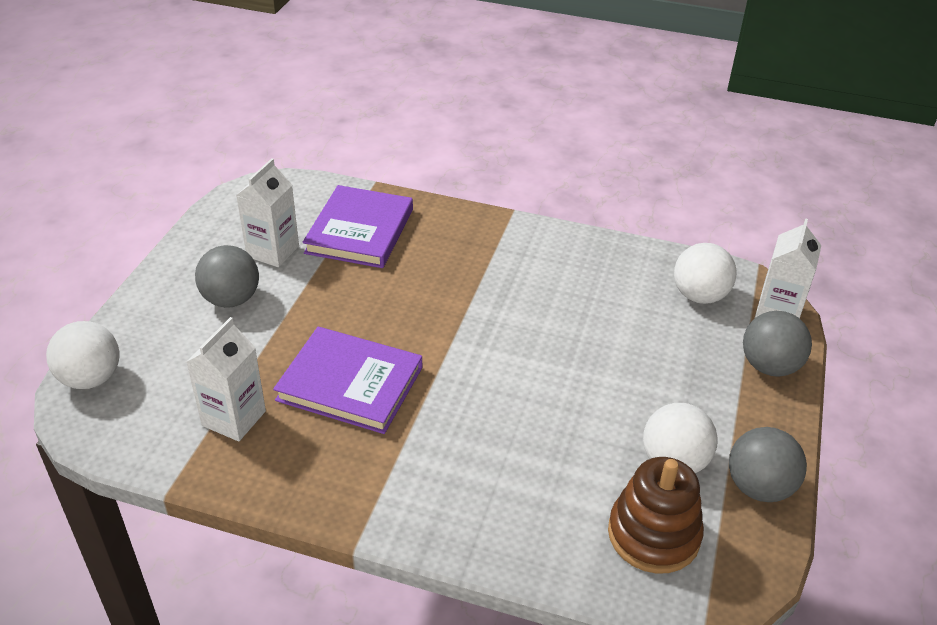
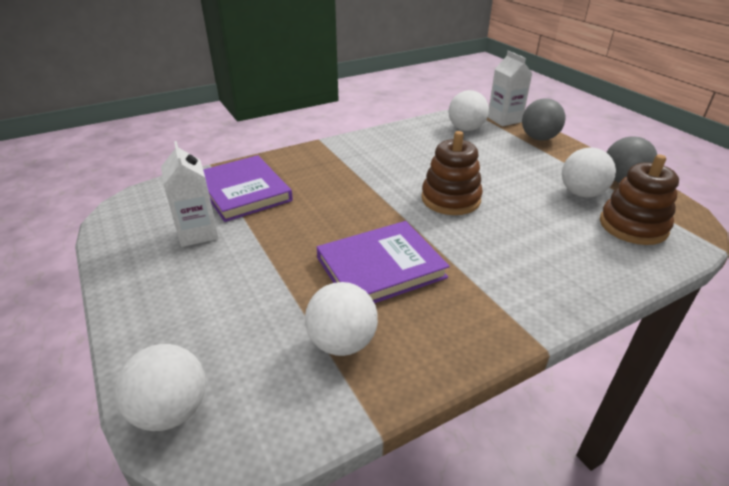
camera: 45 degrees left, 5 degrees down
white carton [186,317,266,441] -> white ball [305,282,378,356]
grey ball [195,245,259,308] -> none
none -> brown stacking toy [421,131,483,215]

